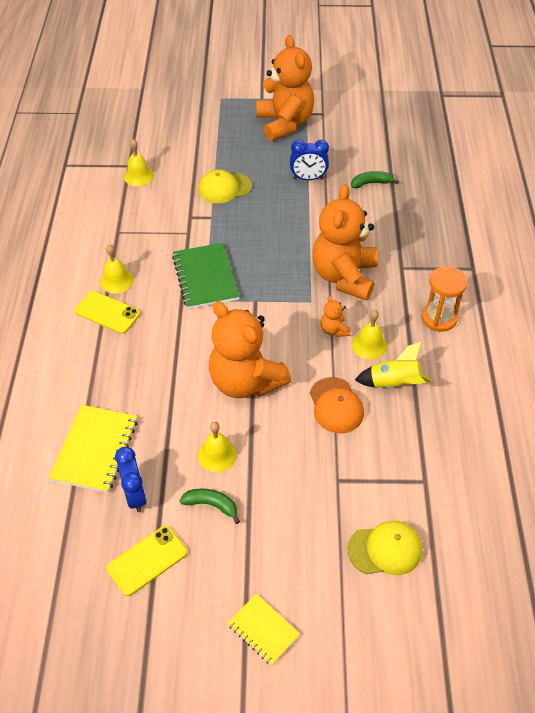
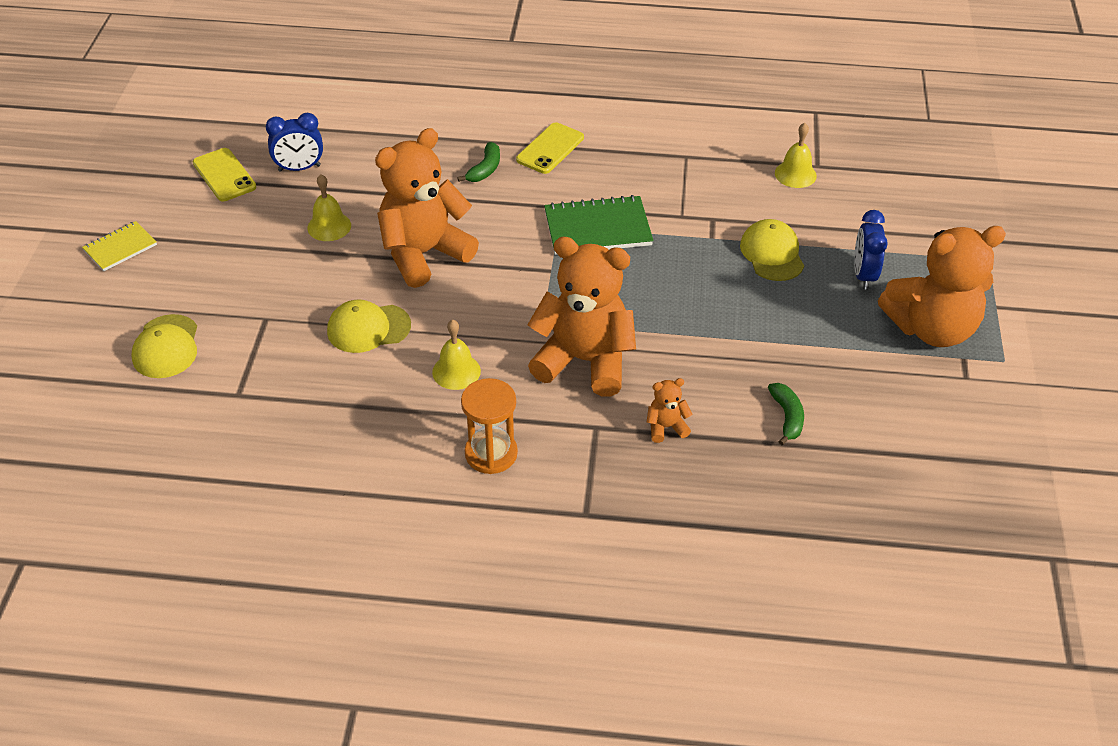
camera: 95 degrees right, 5 degrees down
yellow notebook [49,405,138,493] -> none
yellow bell [100,245,134,294] -> none
green banana [180,489,240,524] -> green banana moved to [457,142,500,182]
blue clock [290,140,329,180] -> blue clock moved to [854,210,888,290]
orange cap [310,377,364,433] -> yellow cap [327,300,411,353]
orange teddy bear [321,296,350,337] -> orange teddy bear moved to [646,378,692,443]
yellow rocket [355,342,432,388] -> none

